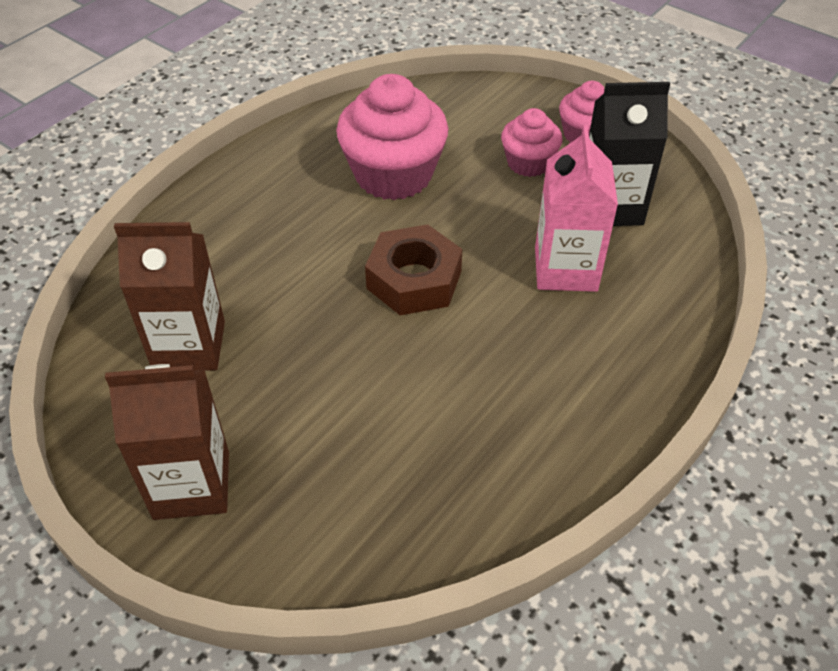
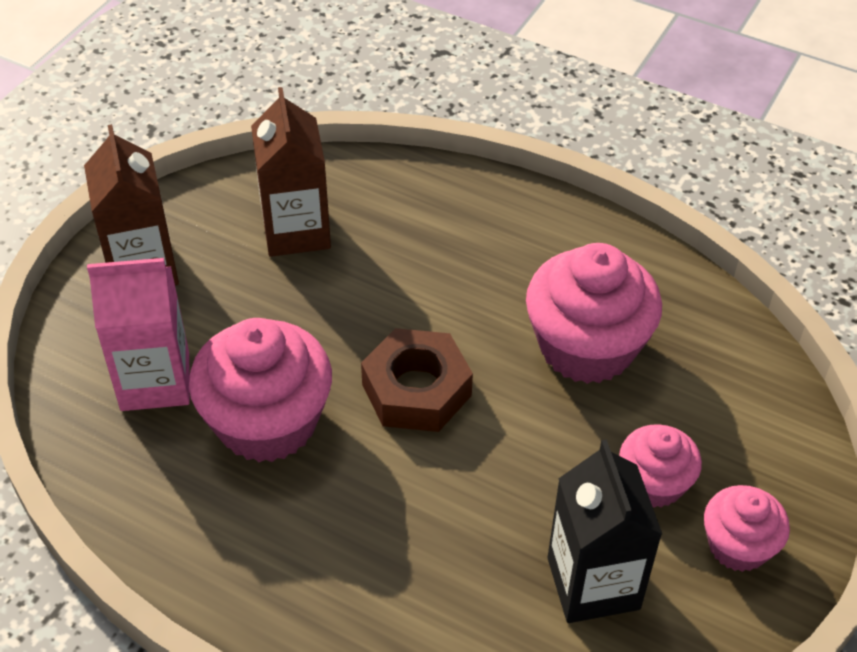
camera: 80 degrees right, 0 degrees up
pink carton [535,124,618,292] -> pink carton moved to [87,258,190,411]
none -> pink cupcake [189,318,332,462]

